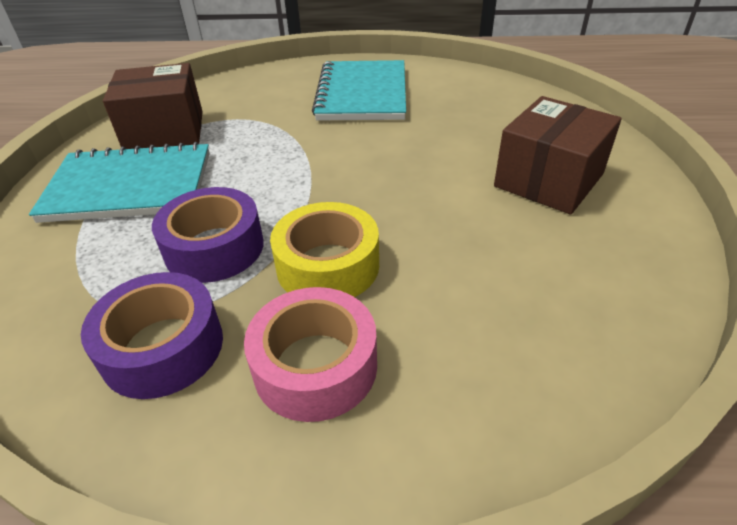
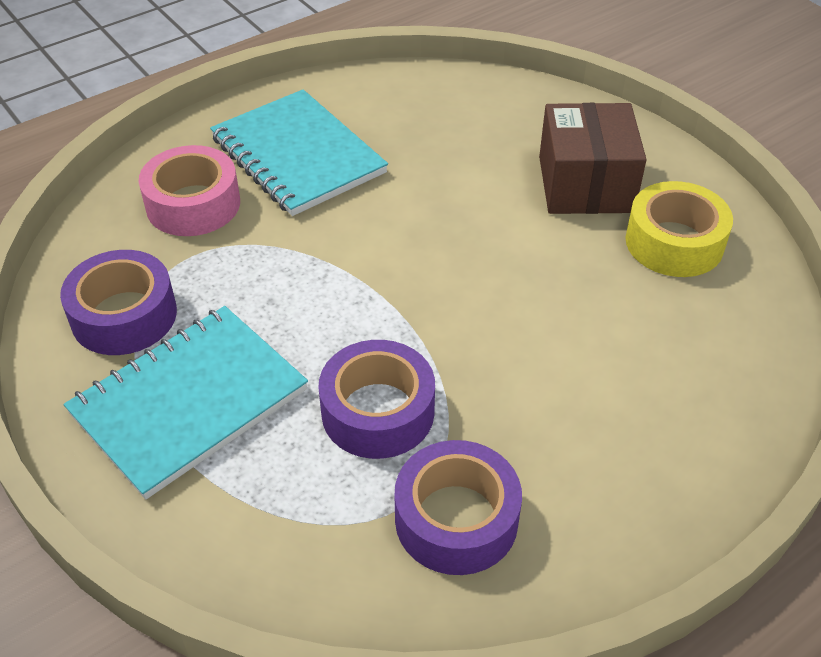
camera: 40 degrees left, 5 degrees up
brown box [103,63,203,149] -> purple tape [60,250,177,355]
pink tape [244,287,377,422] -> pink tape moved to [139,145,240,236]
yellow tape [270,202,379,297] -> yellow tape moved to [625,181,733,277]

